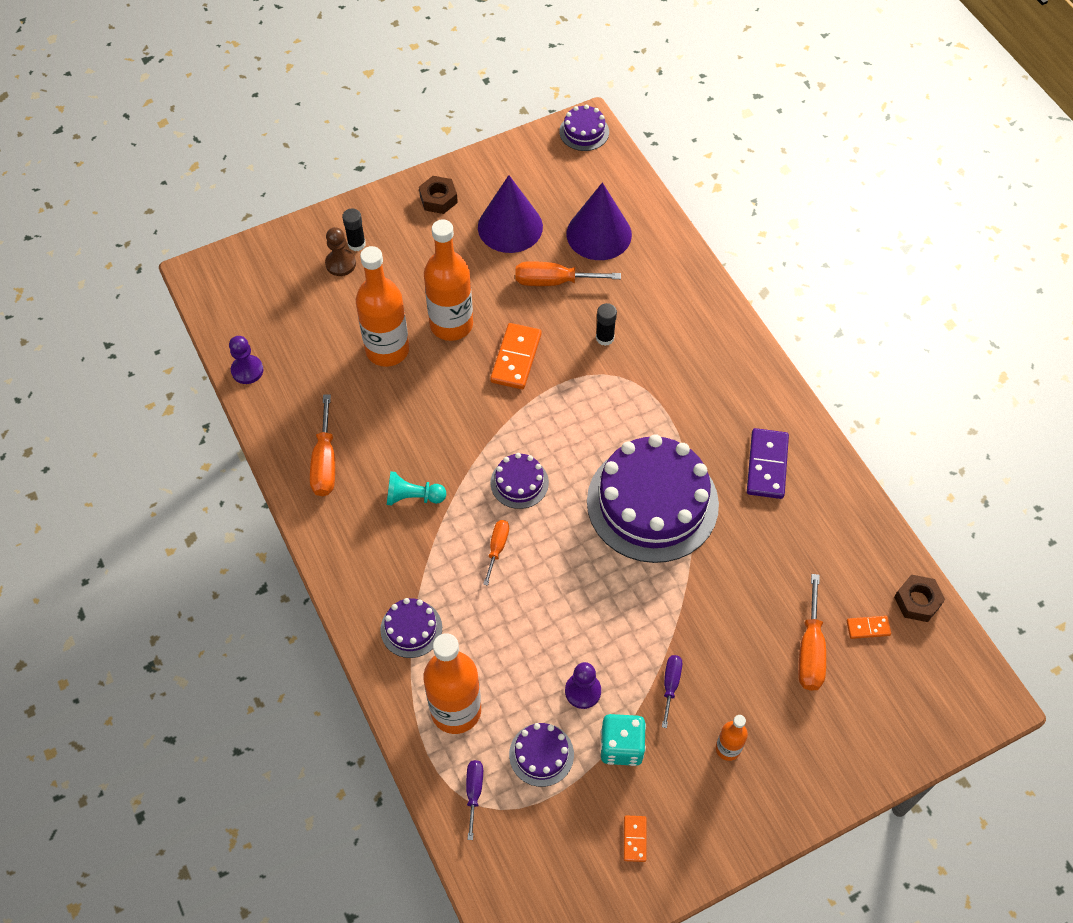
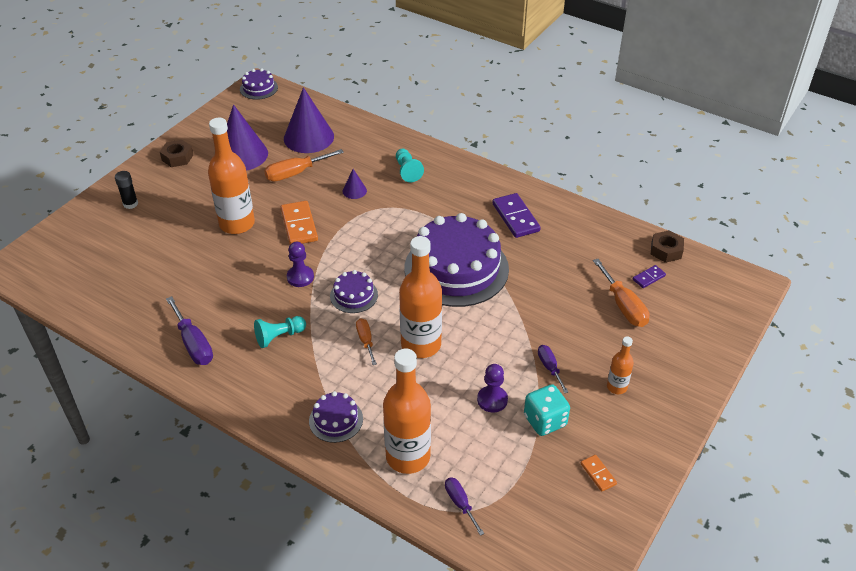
camera: 30 degrees left, 15 degrees down
purple pawn [229,336,264,384] -> purple pawn moved to [287,242,314,287]
orange screwdriver [310,394,335,496] -> purple screwdriver [166,296,213,365]
brown pawn [325,227,356,276] -> none
orange bottle [356,246,409,367] -> orange bottle moved to [399,236,442,358]
purple cake [509,723,574,787] -> none
black glue stick [596,303,617,346] -> purple cone [343,169,367,199]
orange domino [847,616,891,639] -> purple domino [633,265,666,288]
none -> turquoise pawn [396,149,424,182]

